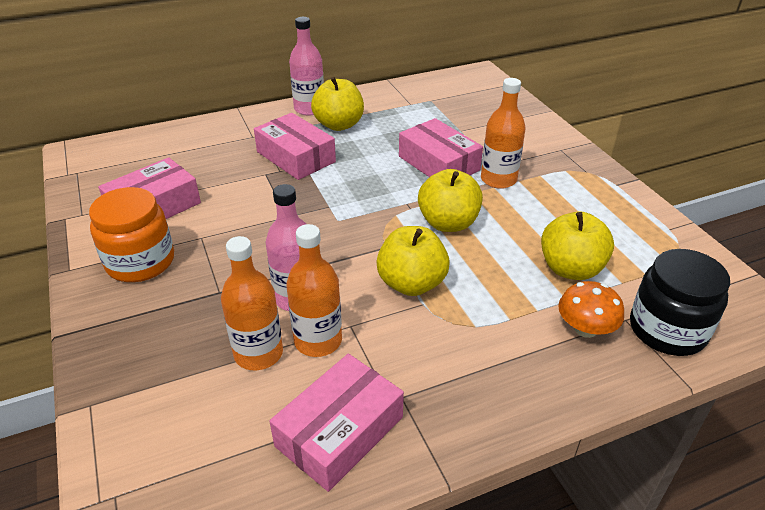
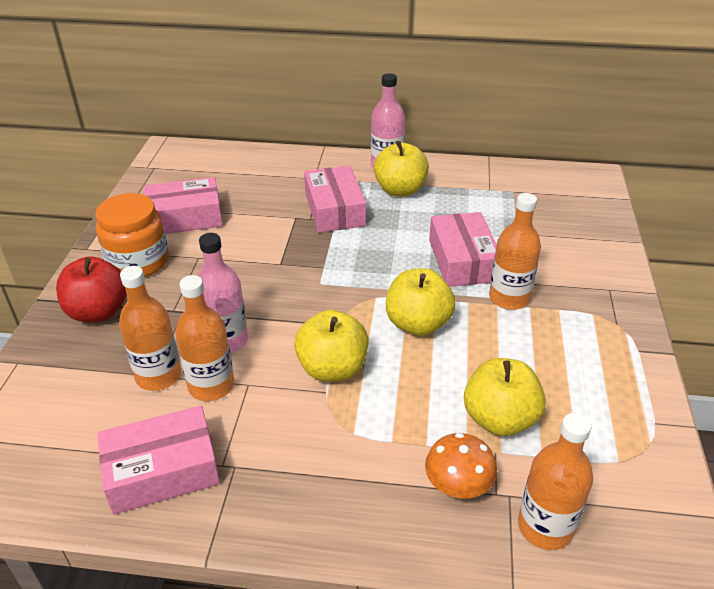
camera: 30 degrees right, 0 degrees up
black jar [630,249,730,356] -> orange bottle [518,413,593,550]
none -> red apple [56,256,127,322]

